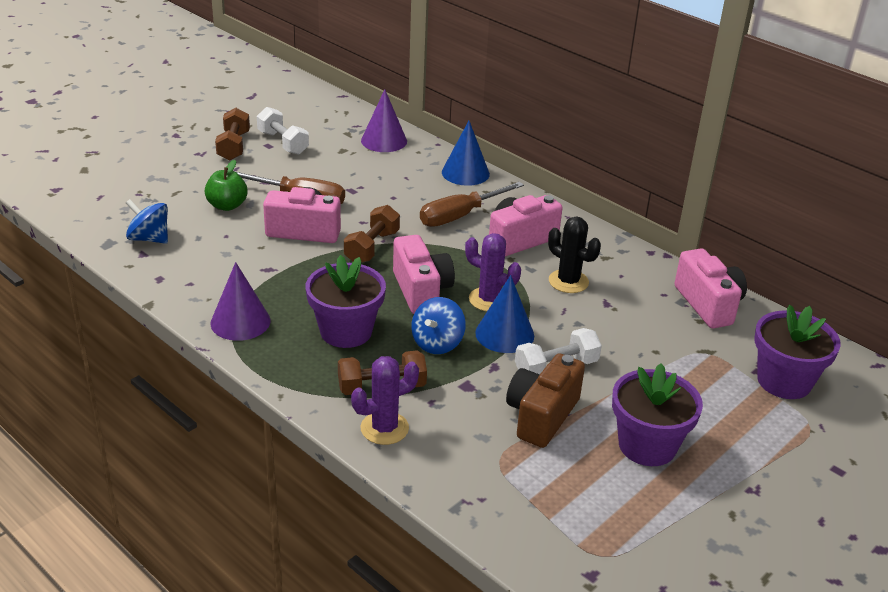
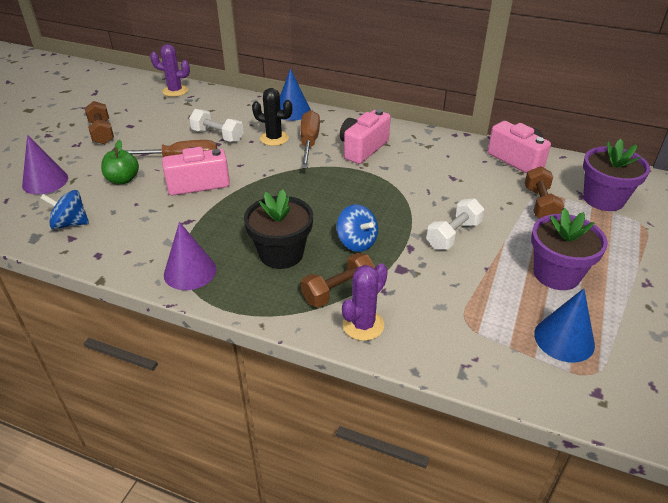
camera: 20 degrees left, 5 degrees up
white dumbbell [257,107,309,155] -> white dumbbell moved to [189,109,244,142]
purple flower pot [306,255,386,348] -> black flower pot [244,189,313,269]
brown dumbbell [344,205,400,263] -> brown dumbbell moved to [525,166,564,218]
purple cone [361,89,407,152] -> purple cone moved to [22,135,68,195]
pink camera [393,235,455,314] -> none
blue spinning top [411,297,466,354] -> blue spinning top turned 45 degrees counterclockwise [337,204,378,252]
brown screwdriver [420,182,524,227] -> brown screwdriver turned 150 degrees clockwise [300,110,320,168]
purple cactus [465,233,521,311] -> purple cactus moved to [150,44,190,97]
blue cone [475,275,534,353] -> blue cone moved to [534,288,595,363]
brown camera [506,353,585,448] -> none
black cactus [548,216,601,293] -> black cactus moved to [252,88,292,146]

